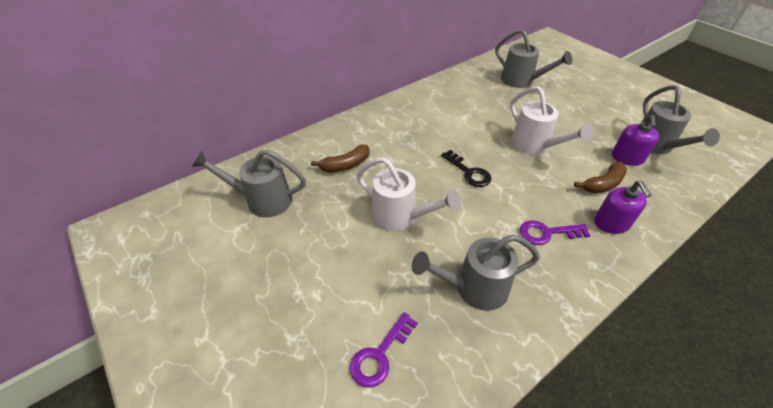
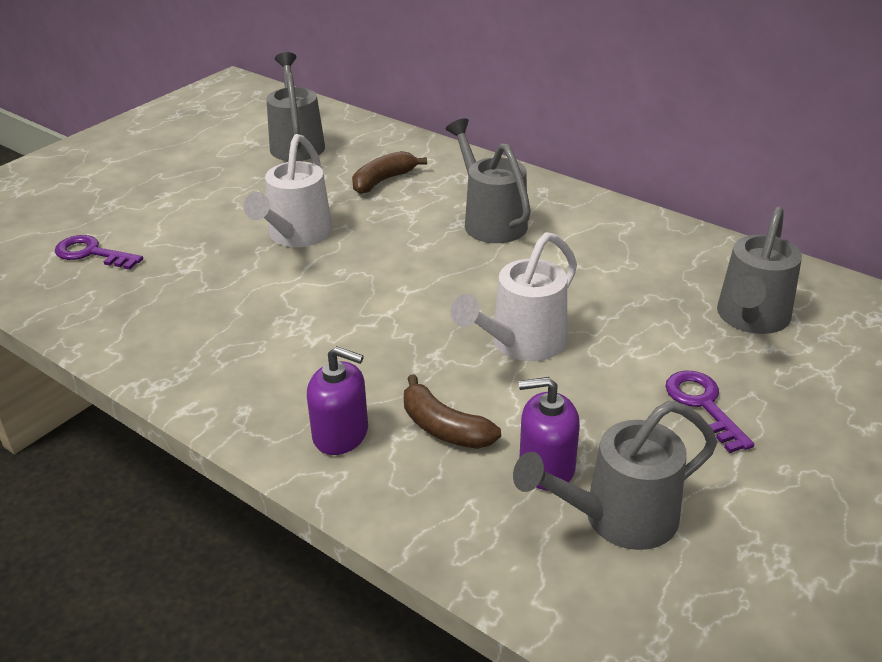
camera: 75 degrees right, 10 degrees down
brown banana [311,145,370,173] -> brown banana turned 90 degrees clockwise [352,151,427,194]
grey watering can [412,234,540,311] -> grey watering can moved to [446,118,531,243]
black key [441,150,492,187] -> none
purple key [520,220,591,245] -> purple key moved to [665,370,754,453]
purple soap dispenser [594,181,651,234] -> purple soap dispenser turned 135 degrees counterclockwise [307,346,368,455]

